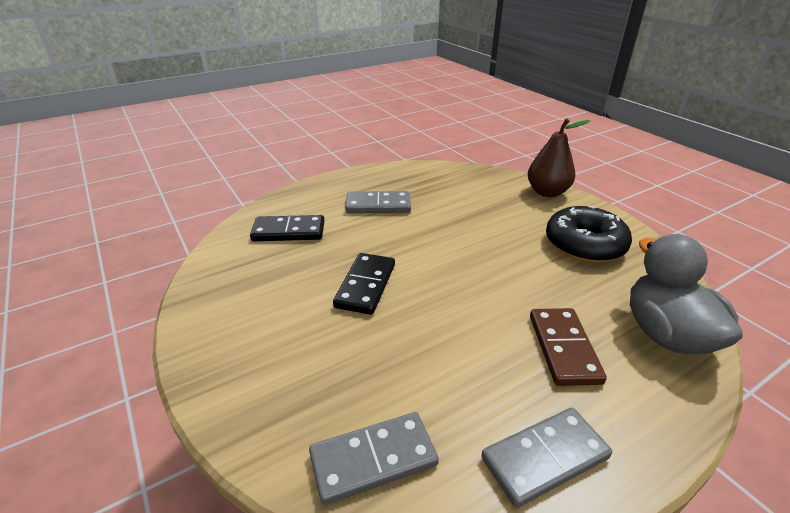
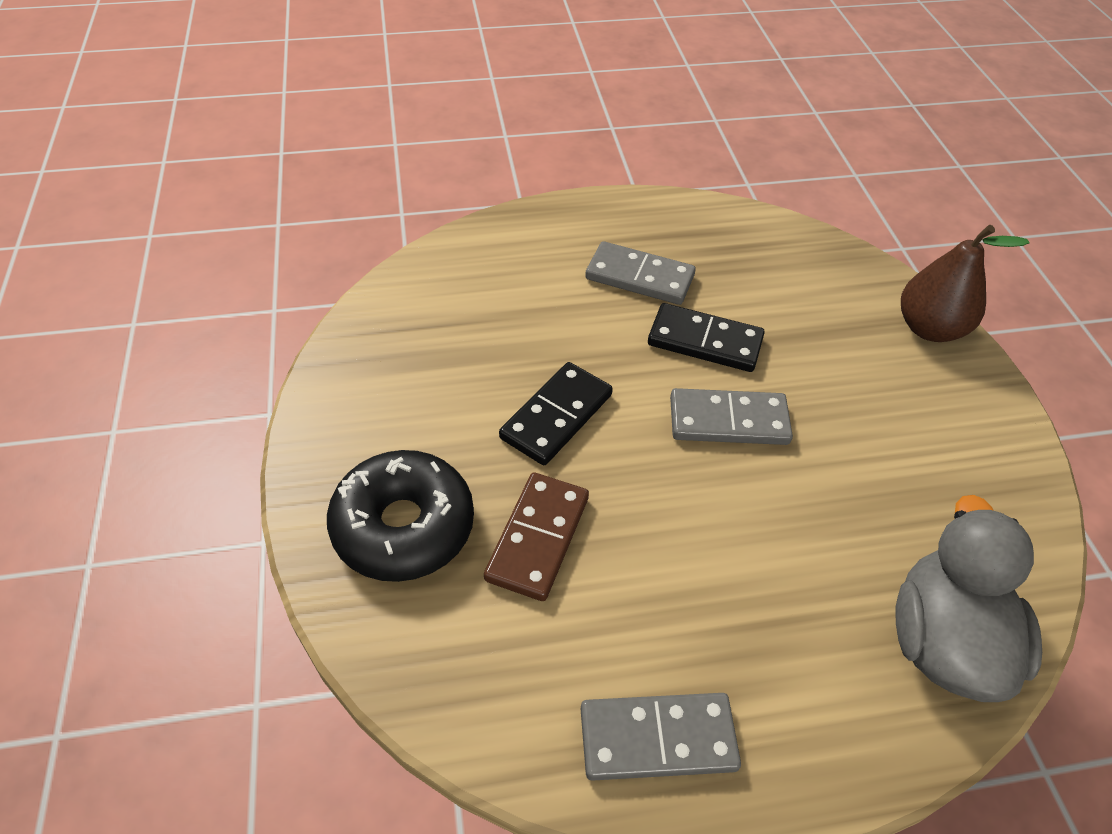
camera: 20 degrees right, 15 degrees up
black domino [250,215,324,241] -> black domino moved to [648,303,765,372]
grey domino [309,412,439,505] -> grey domino moved to [670,388,793,445]
brown domino [530,308,607,386] -> brown domino moved to [484,472,589,601]
black donut [546,205,632,263] -> black donut moved to [327,450,474,582]

